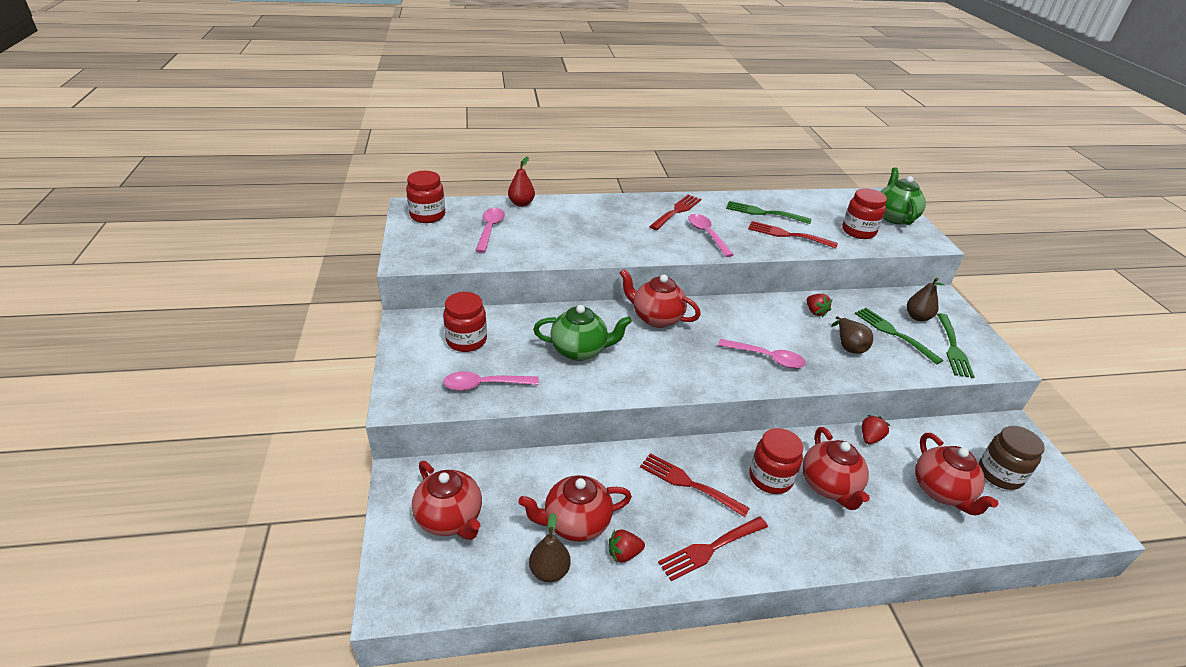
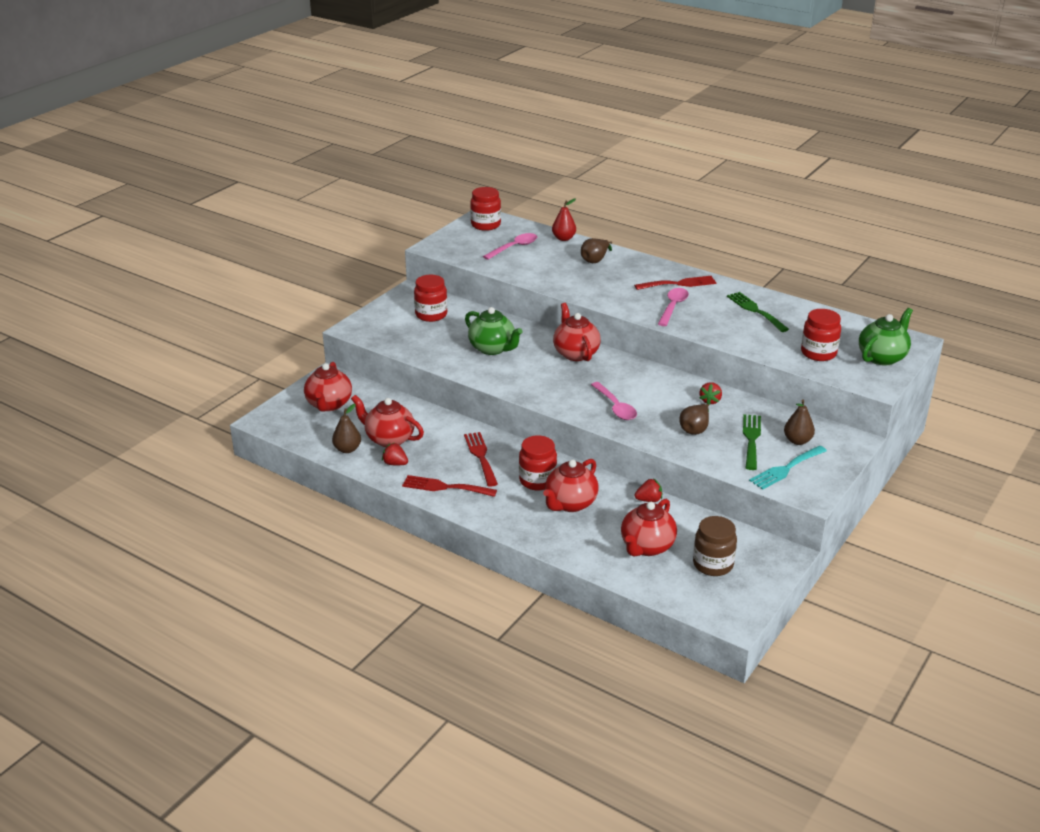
camera: 45 degrees right, 5 degrees down
pink spoon [443,371,539,391] -> none
red fork [748,221,838,248] -> none
green fork [937,313,975,378] -> turquoise fork [749,446,827,490]
none -> brown pear [581,238,612,263]

